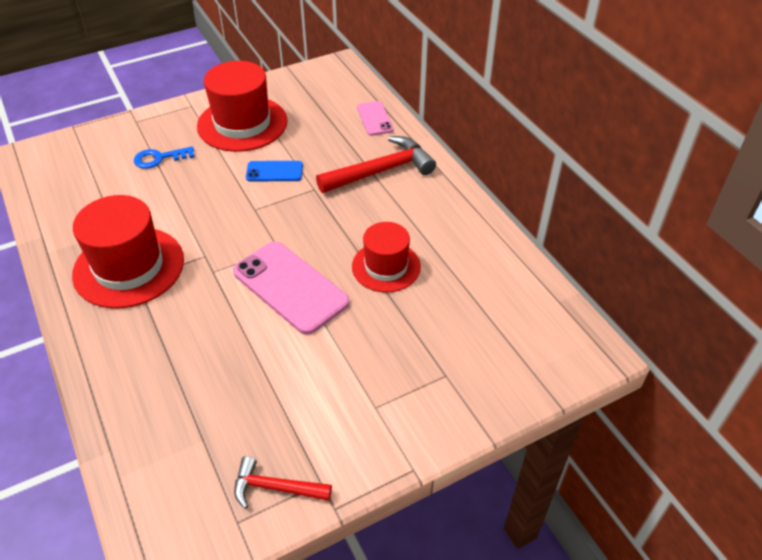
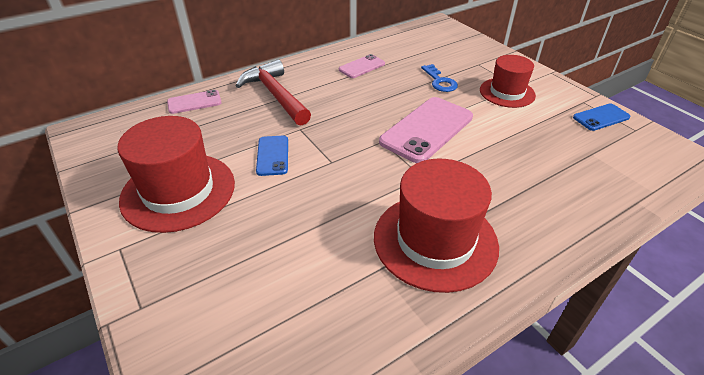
camera: 95 degrees left, 5 degrees down
blue key [134,146,194,169] -> blue key moved to [421,64,458,92]
red hammer [234,456,332,509] -> blue phone [573,103,630,131]
red hat [352,222,421,293] -> red hat moved to [480,55,536,108]
none -> pink phone [339,54,385,78]

